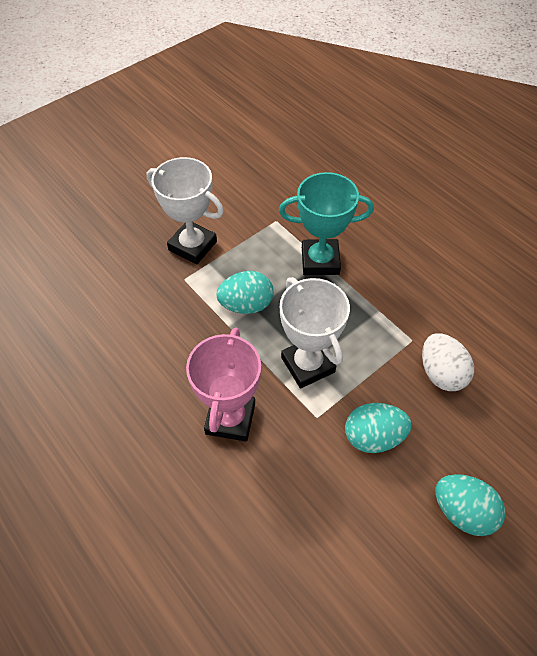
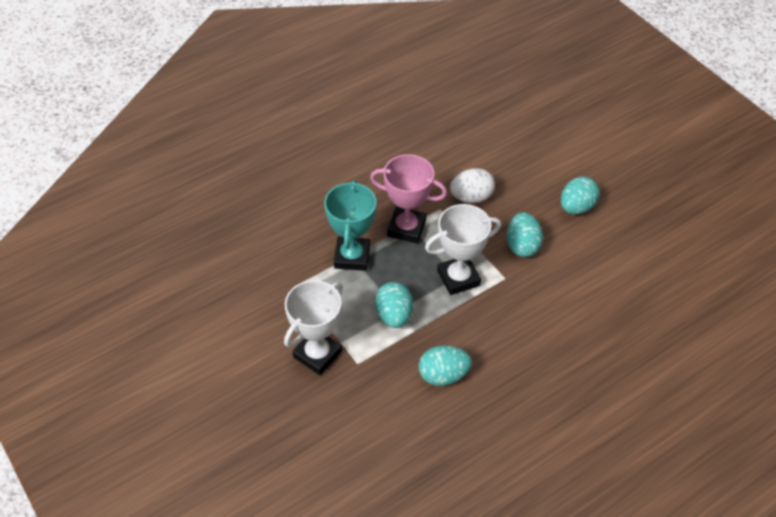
camera: 85 degrees left, 5 degrees down
pink trophy [186,327,261,442] -> pink trophy moved to [370,154,447,243]
none -> turquoise egg [419,346,472,386]

